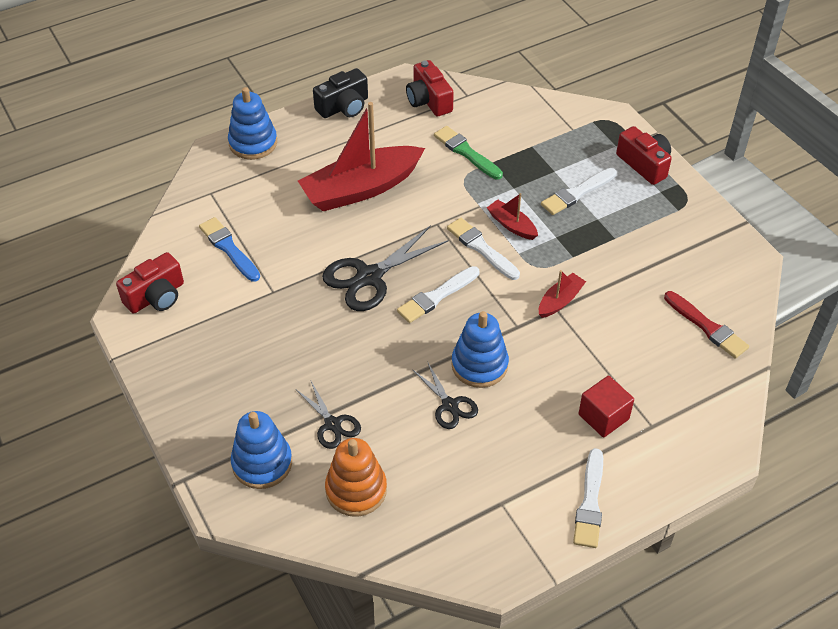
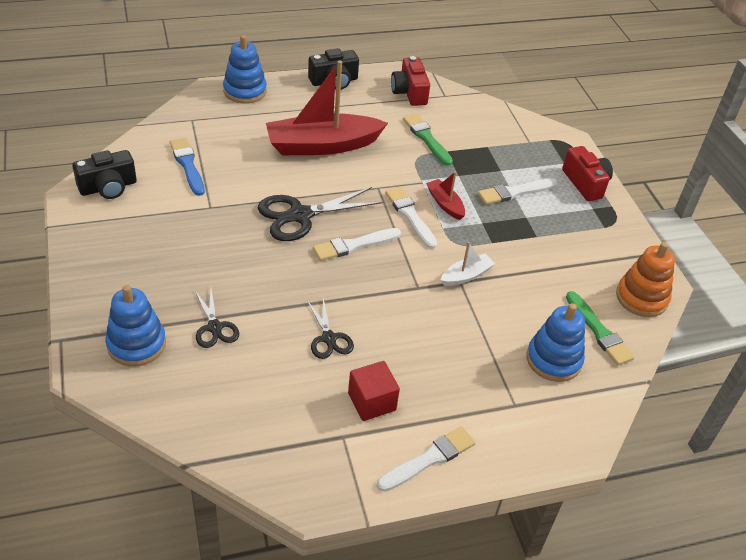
camera: 10 degrees right, 5 degrees down
red camera [116,252,184,314] -> black camera [72,150,137,199]
orange stacking toy [325,438,387,517] -> orange stacking toy moved to [616,242,675,317]
blue stacking toy [451,311,509,388] -> blue stacking toy moved to [526,303,585,382]
red boat [539,270,586,318] -> white boat [441,242,495,286]
white brush [573,448,603,548] -> white brush turned 150 degrees counterclockwise [377,426,476,492]
red cube [578,376,634,438] -> red cube moved to [348,361,400,421]
red brush [664,291,749,359] -> green brush [566,291,635,365]

